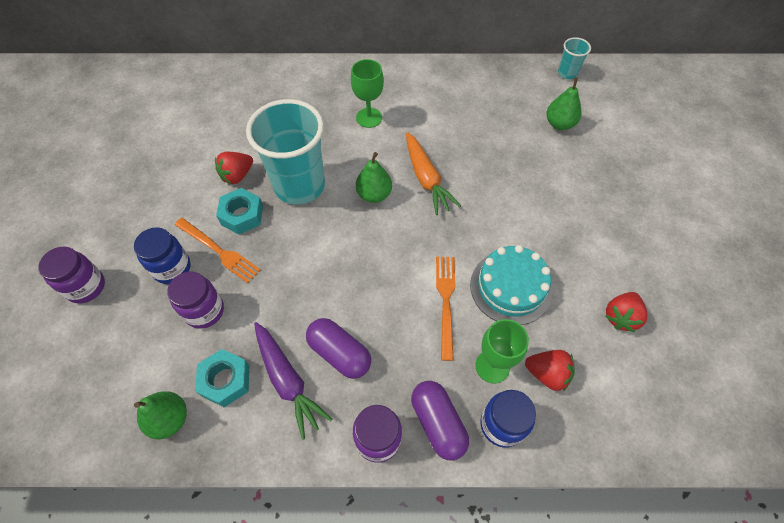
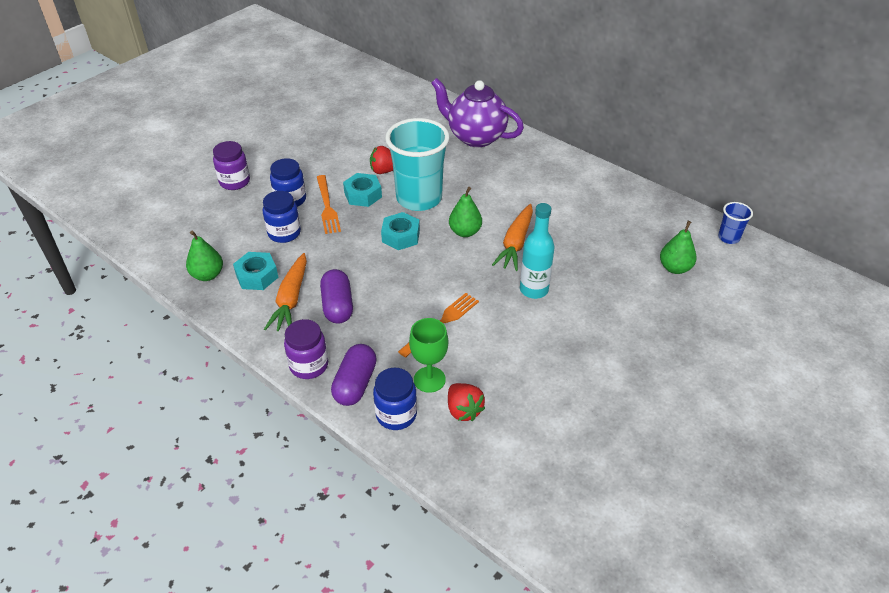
camera: 40 degrees right, 15 degrees down
purple jar [167,271,224,329] -> blue jar [263,191,301,243]
purple carrot [254,322,332,440] -> orange carrot [264,253,307,331]
green goblet [351,59,384,128] -> none
turquoise cake [470,245,552,325] -> none
turquoise cup [558,37,591,79] -> blue cup [718,202,753,244]
red strawberry [606,292,647,332] -> none
none -> turquoise nut [381,212,420,250]
none -> purple teapot [431,78,524,147]
none -> turquoise bottle [520,203,555,299]

